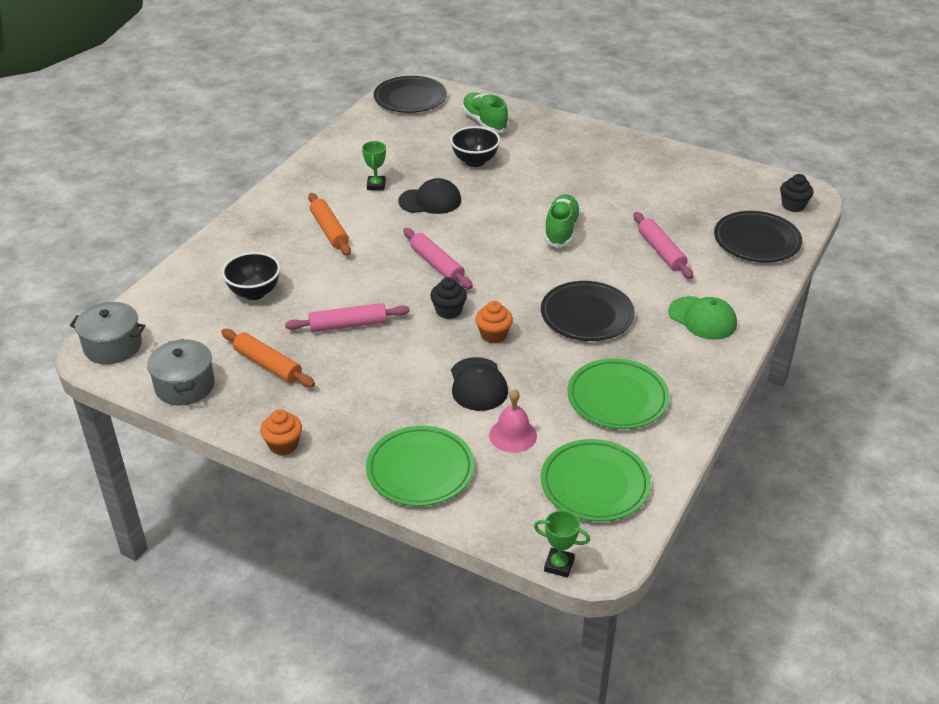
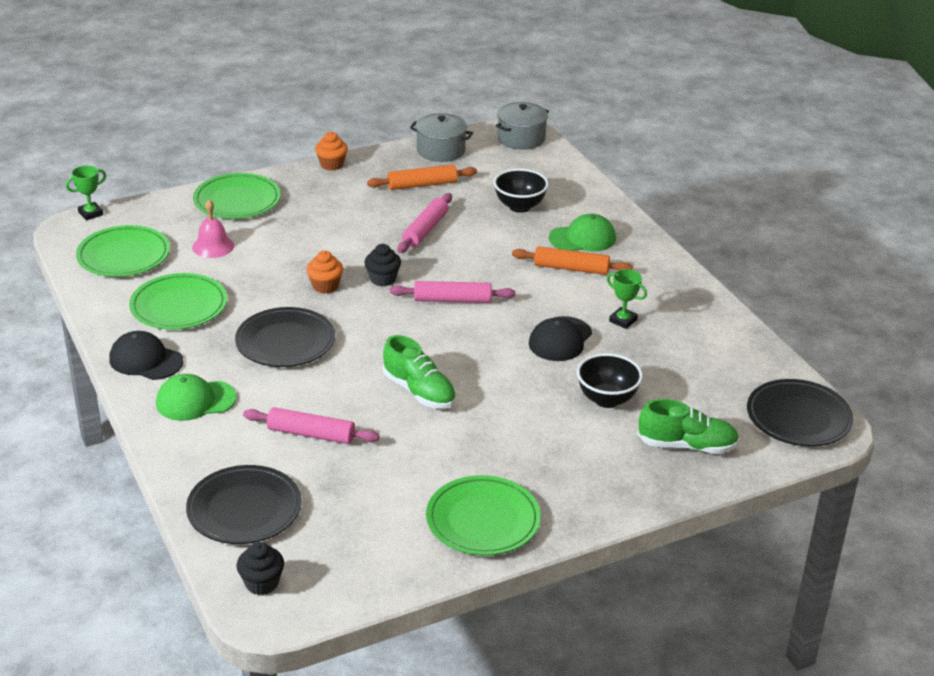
camera: 125 degrees right, 5 degrees down
black cap [451,357,508,411] -> black cap moved to [109,331,184,380]
none -> green plate [426,475,541,556]
none -> green cap [549,214,616,251]

